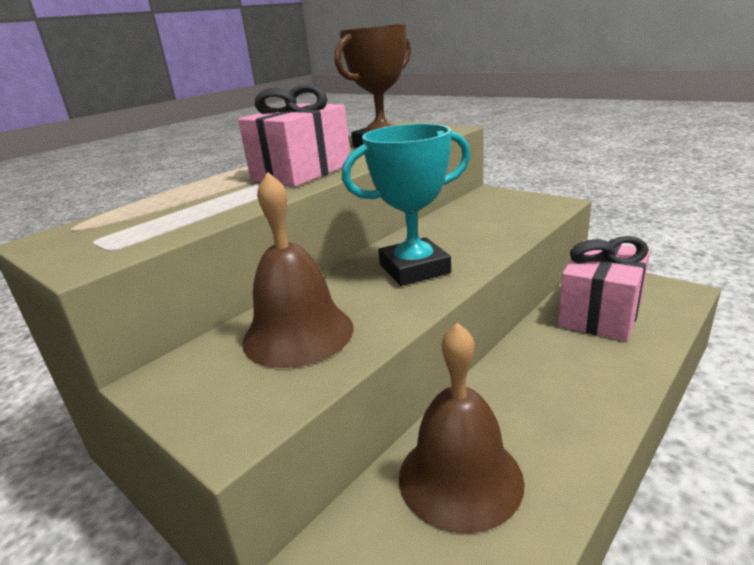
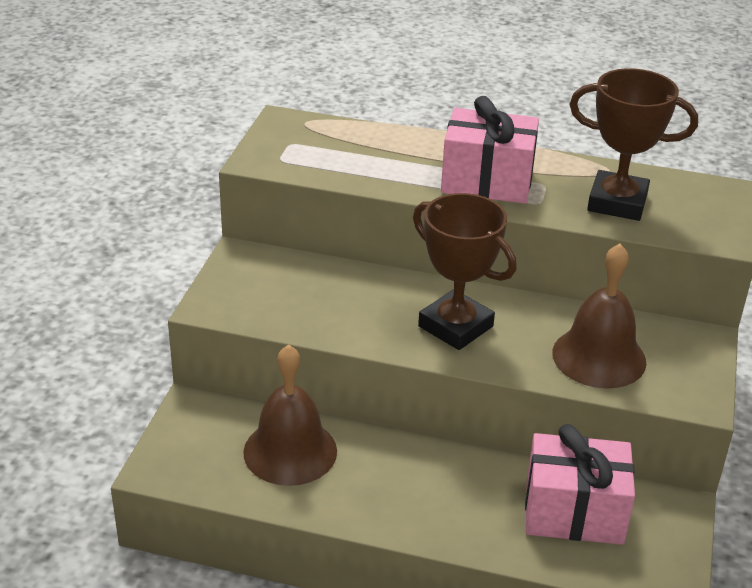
camera: 60 degrees right, 10 degrees up
brown bell [242,172,354,368] -> brown bell moved to [552,243,646,389]
turquoise trophy [342,124,471,286] -> brown trophy [413,193,517,350]

